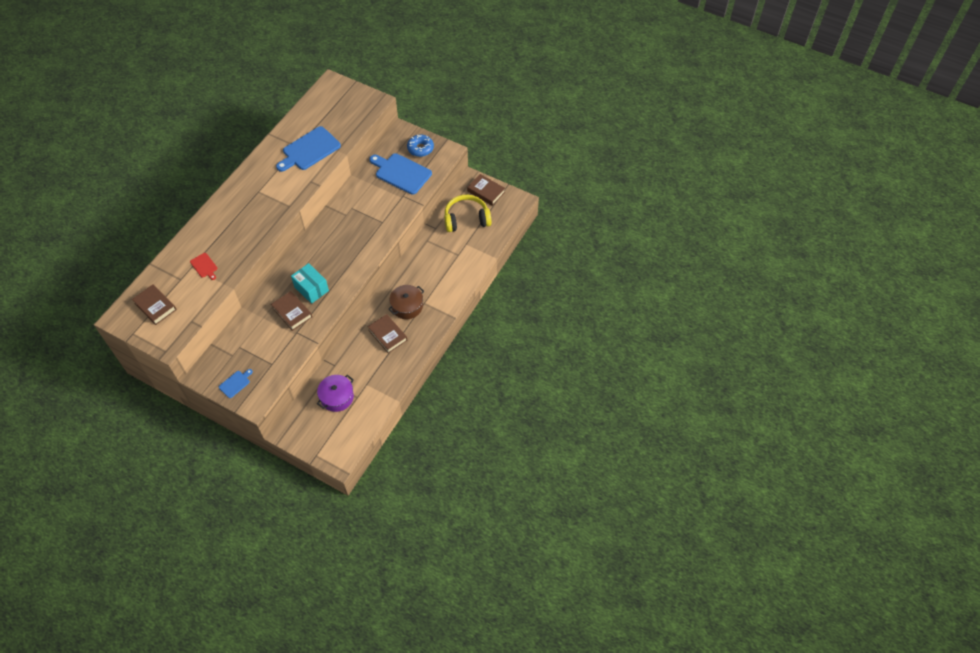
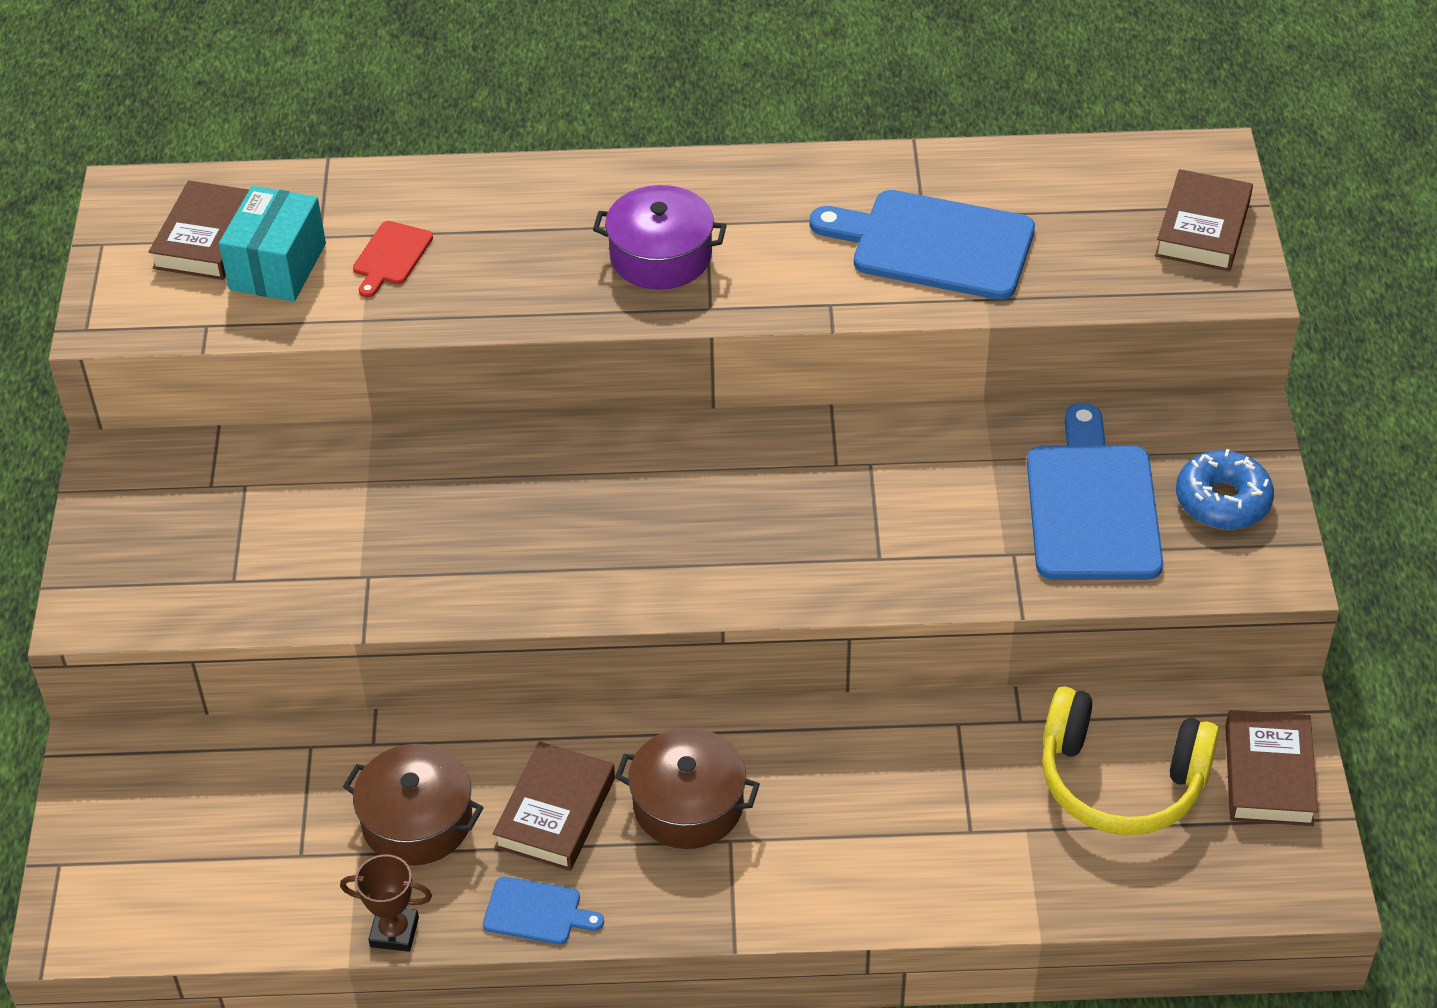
camera: 60 degrees right, 10 degrees down
blue cutting board [219,369,253,398] -> blue cutting board moved to [483,877,604,944]
brown book [271,291,312,331] -> brown book moved to [1155,169,1253,271]
turquoise box [291,263,329,304] -> turquoise box moved to [219,186,326,302]
purple pot [317,375,354,412] -> purple pot moved to [593,185,727,290]
yellow headphones [444,195,492,232] -> yellow headphones turned 150 degrees clockwise [1042,686,1219,835]
none -> brown trophy [340,854,432,952]
none -> brown pot [343,744,484,866]

